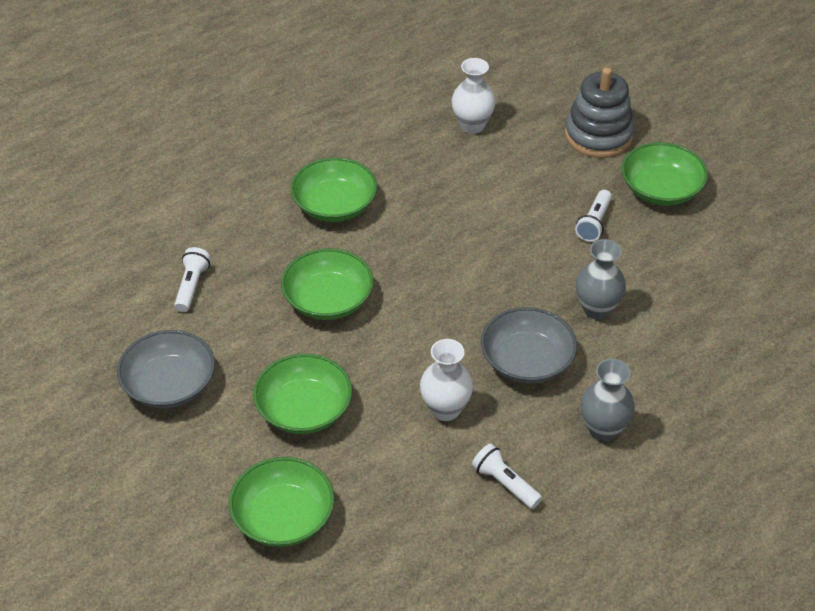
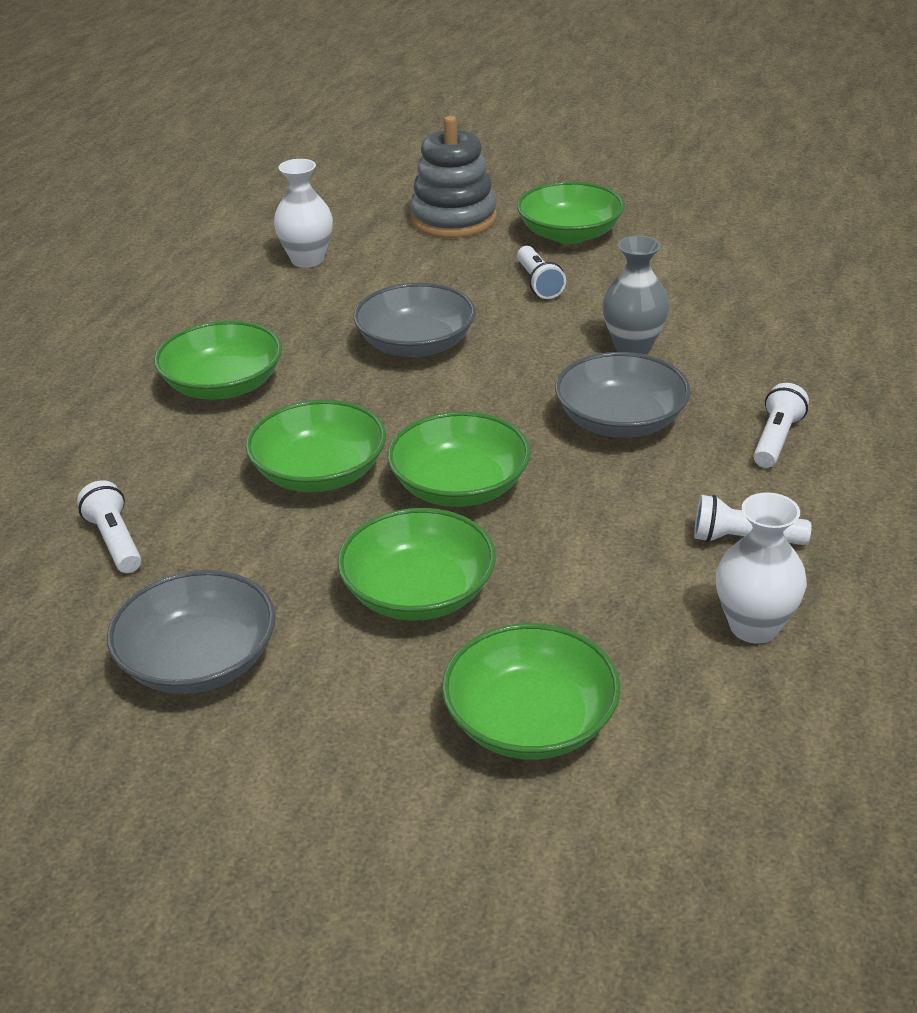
camera: 35 degrees left, 10 degrees down
white vase [420,339,473,421] -> white vase moved to [716,492,807,644]
grey vase [581,359,635,441] -> white flashlight [753,383,809,468]
none -> grey bowl [353,283,476,357]
none -> green bowl [387,411,531,507]

